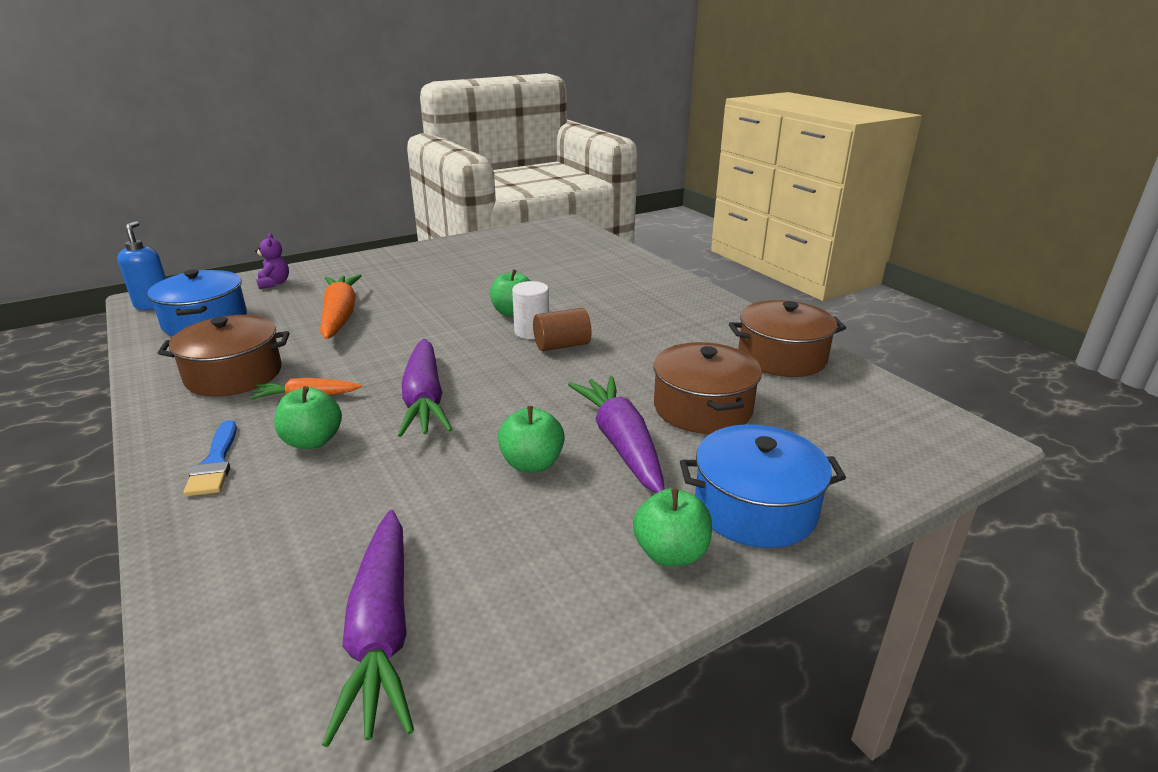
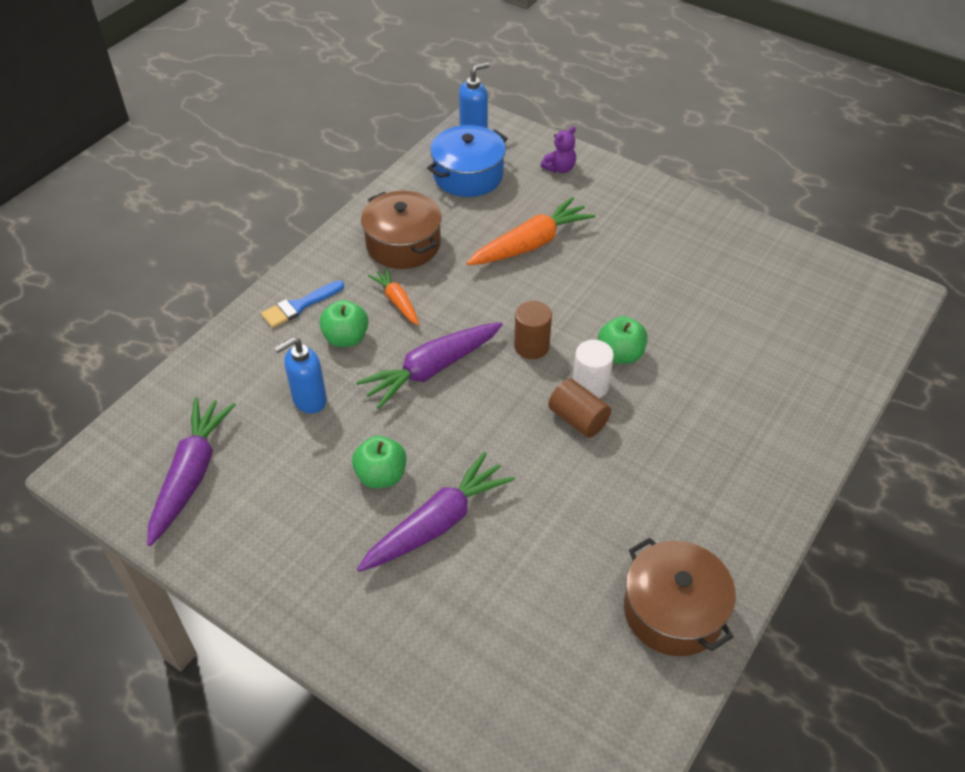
camera: 65 degrees right, 20 degrees up
purple carrot [322,510,414,747] -> purple carrot turned 135 degrees clockwise [147,397,236,546]
green apple [633,488,712,566] -> none
brown pot [653,342,762,434] -> none
blue pot [680,424,846,548] -> none
none -> blue soap dispenser [275,337,327,414]
none -> brown cylinder [514,301,552,359]

